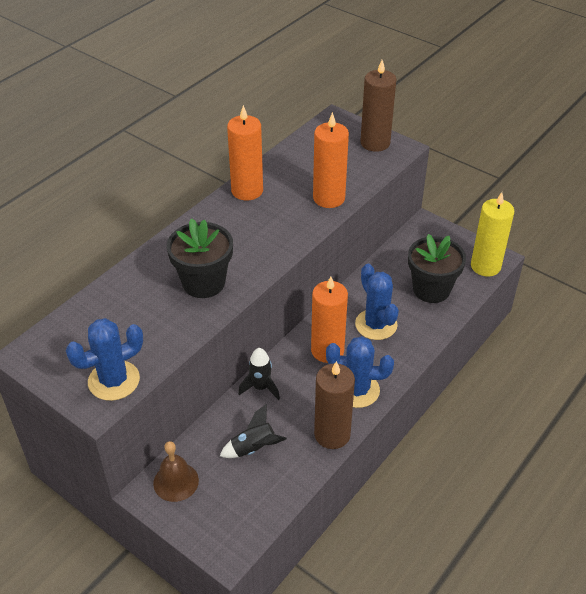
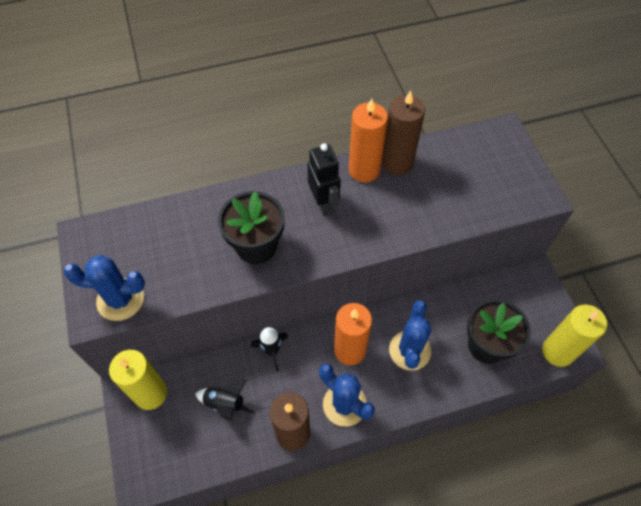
camera: 35 degrees right, 15 degrees up
brown bell [153,441,199,502] -> yellow candle [109,350,167,410]
orange candle [313,112,349,208] -> none
brown candle [360,60,396,152] -> brown candle moved to [382,91,425,175]
none -> black robot [307,144,341,216]

